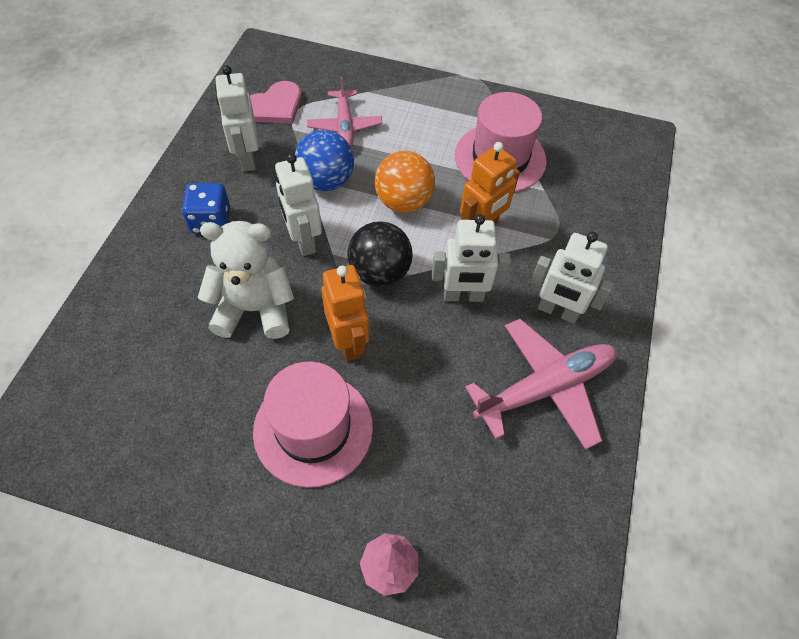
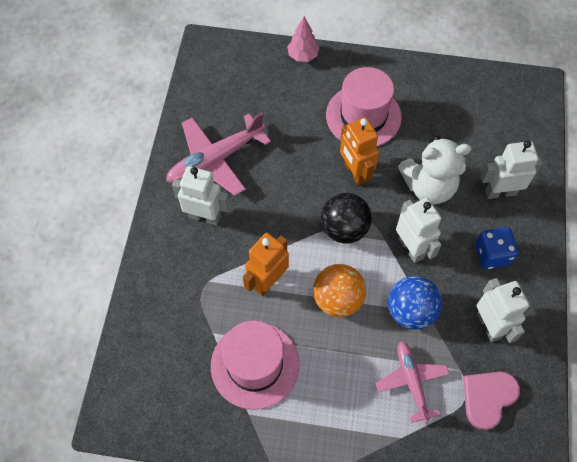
camera: 175 degrees right, 5 degrees up
white robot [432,214,511,302] -> white robot moved to [481,140,543,199]

